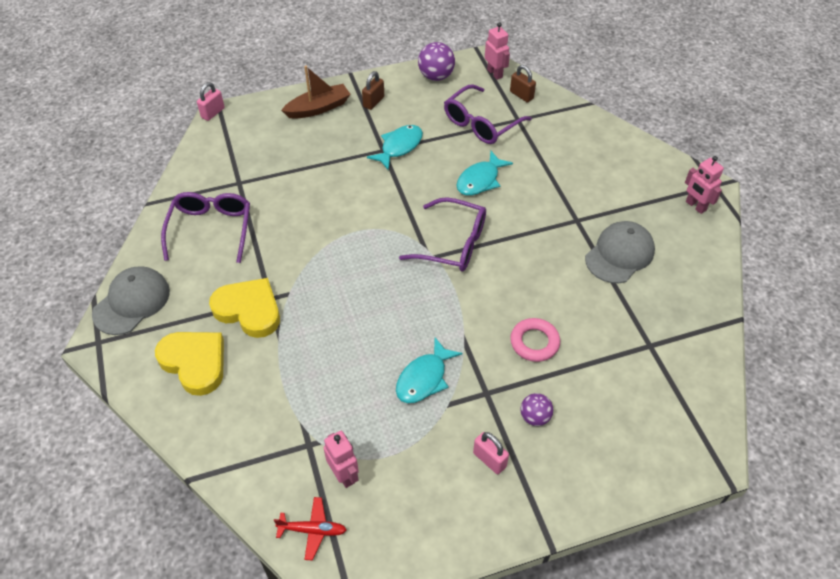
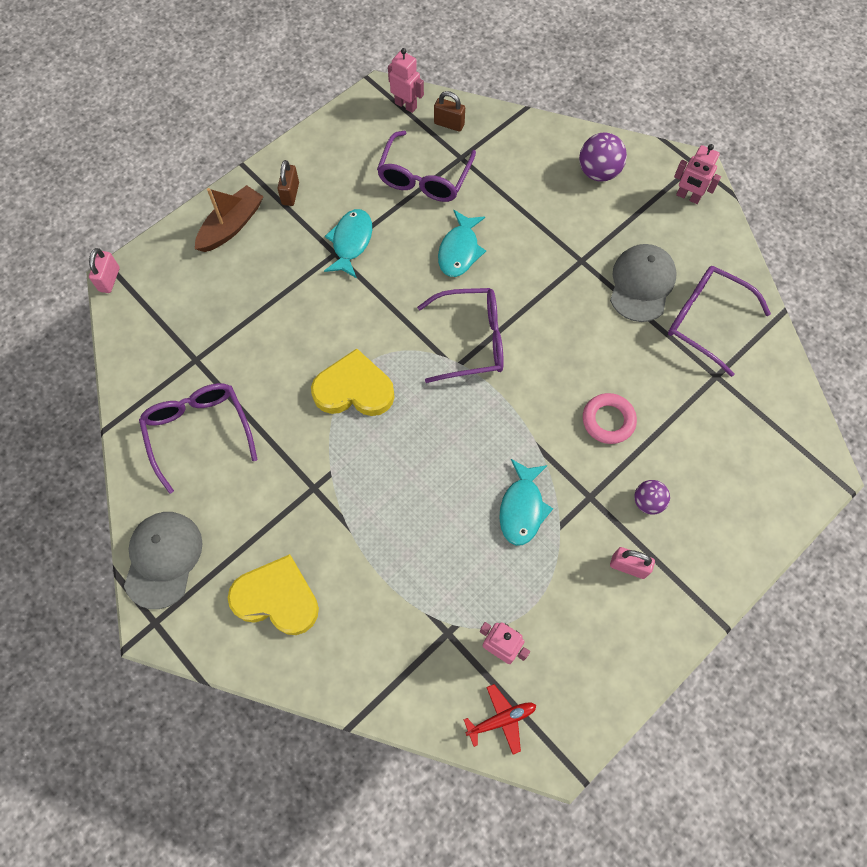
camera: 25 degrees left, 15 degrees up
yellow heart [209,278,280,338] -> yellow heart moved to [311,348,395,416]
purple ball [418,42,455,81] -> purple ball moved to [579,132,627,182]
none -> purple glasses [668,266,771,377]

